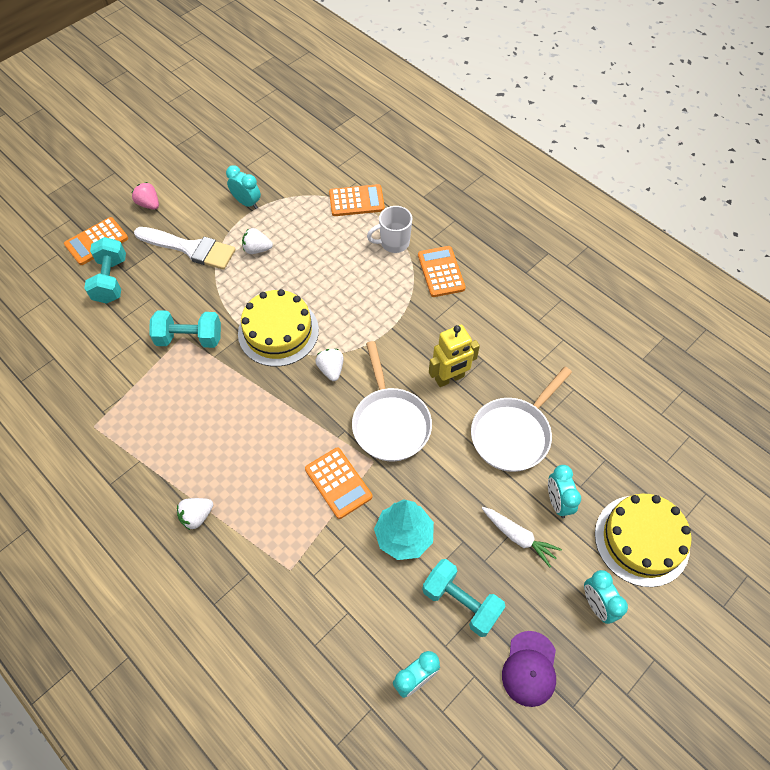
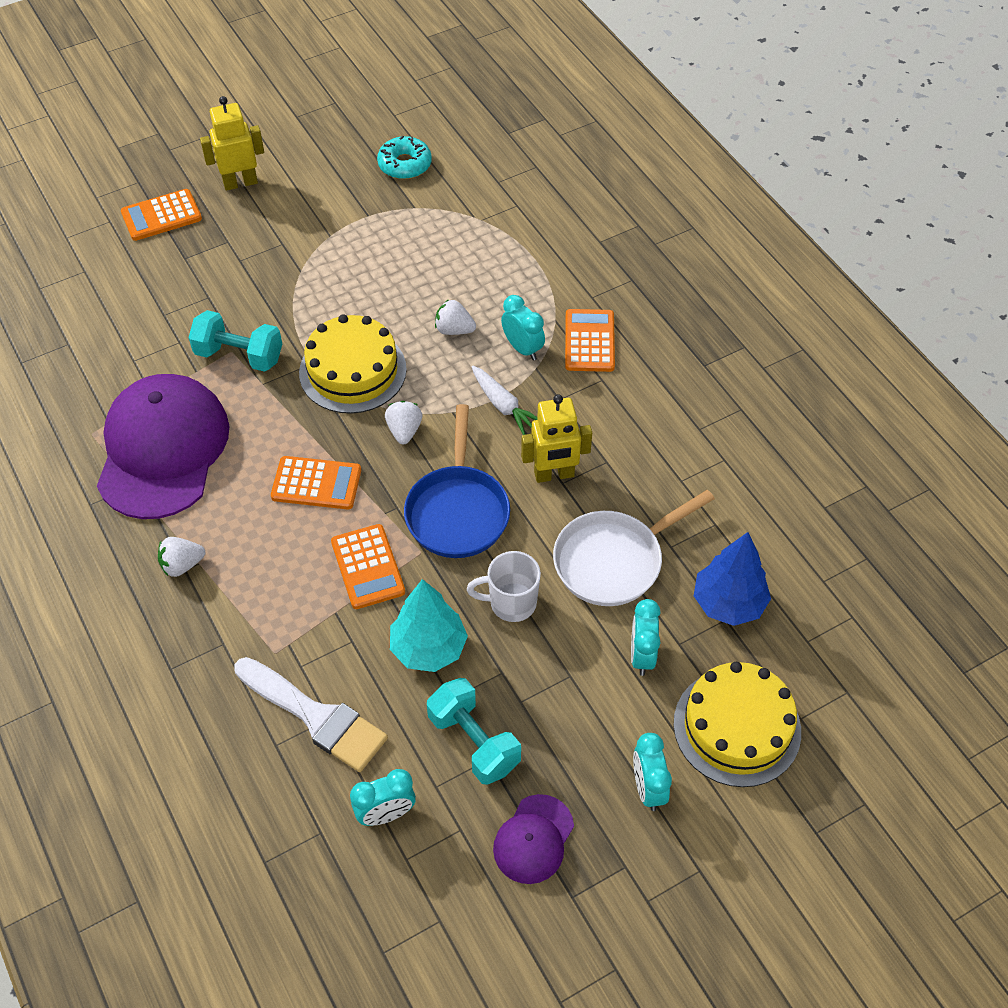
camera: 15 degrees right, 5 degrees down
turquoise dumbbell [84,237,126,304] -> none
pink strawberry [132,182,159,210] -> yellow robot [200,96,264,191]
white brush [134,227,236,270] -> white brush moved to [234,657,388,772]
turquoise clock [226,165,261,209] -> turquoise clock moved to [501,295,545,360]
white strawberry [242,228,273,254] -> white strawberry moved to [435,299,476,335]
orange calculator [329,184,385,216] -> orange calculator moved to [271,456,361,509]
white pan [352,341,432,461] -> blue pan [404,404,510,558]
white mug [367,206,412,253] -> white mug moved to [467,551,541,622]
white carrot [482,507,562,567] -> white carrot moved to [471,366,538,435]
none -> purple cap [97,374,229,519]
none -> turquoise donut [377,136,432,179]
none -> blue tree [694,532,771,626]

